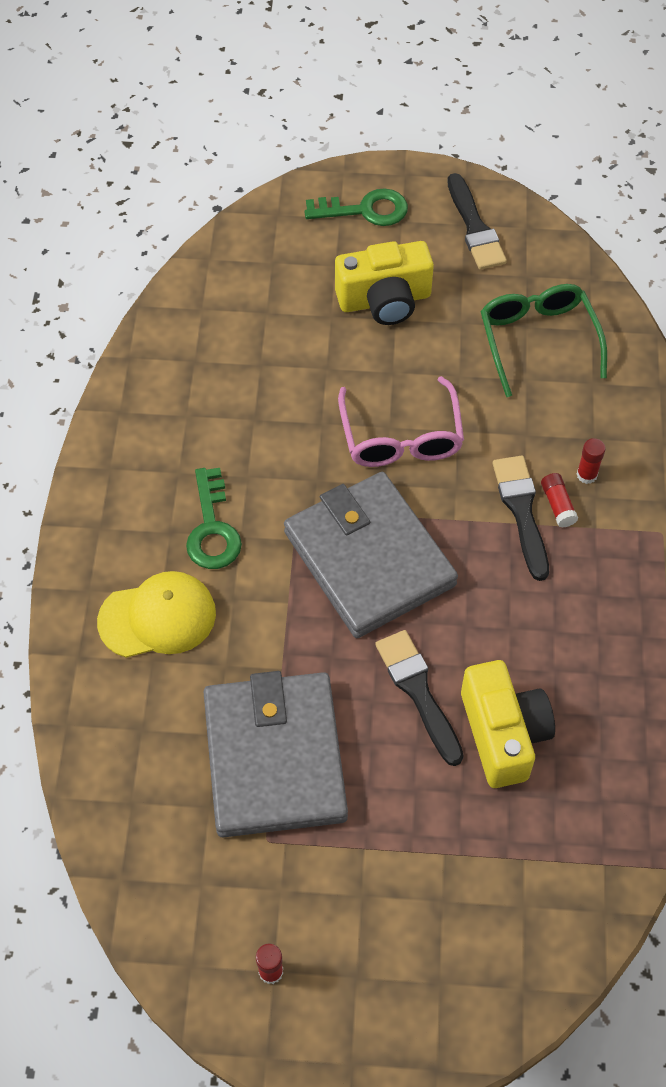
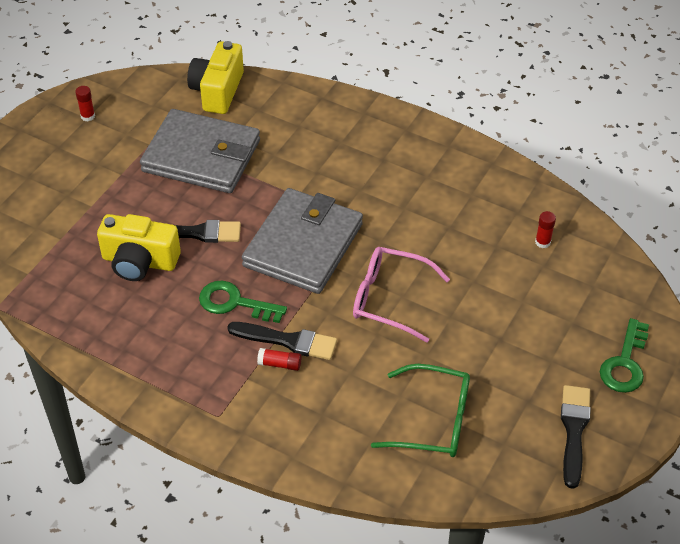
camera: 115 degrees right, 10 degrees down
yellow cap [97,571,216,658] -> none
green key [186,468,242,569] -> green key moved to [199,281,287,323]
grey wallet [284,472,458,638] -> grey wallet turned 60 degrees counterclockwise [242,188,363,294]
yellow camera [335,241,434,325] -> yellow camera moved to [187,41,244,114]
black brush [447,173,507,270] -> black brush turned 90 degrees clockwise [561,385,591,489]
red glue stick [577,438,606,484] -> red glue stick moved to [535,211,556,248]

